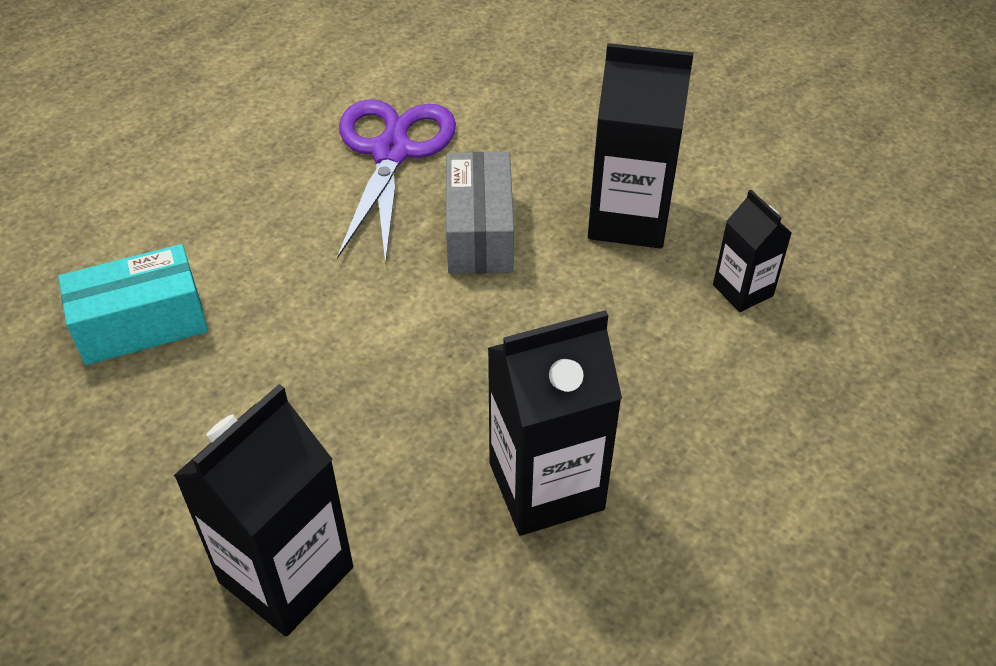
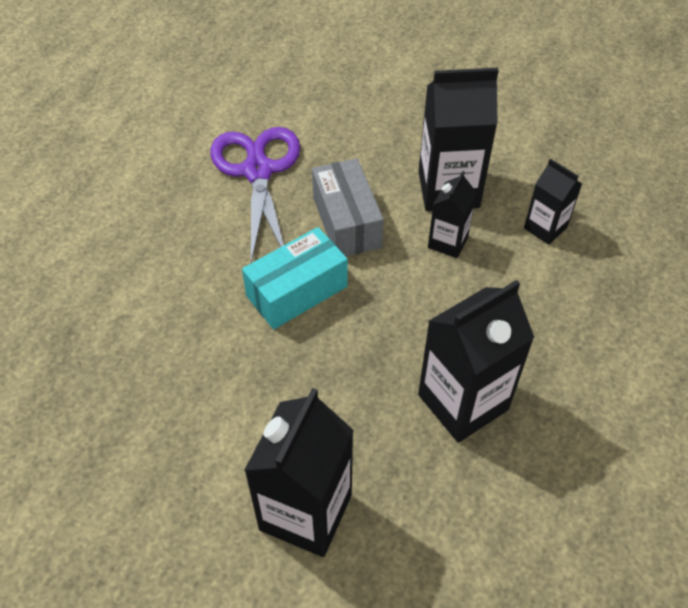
camera: 15 degrees left, 5 degrees up
turquoise box [58,244,208,365] -> turquoise box moved to [242,227,348,329]
none -> black carton [428,171,477,258]

